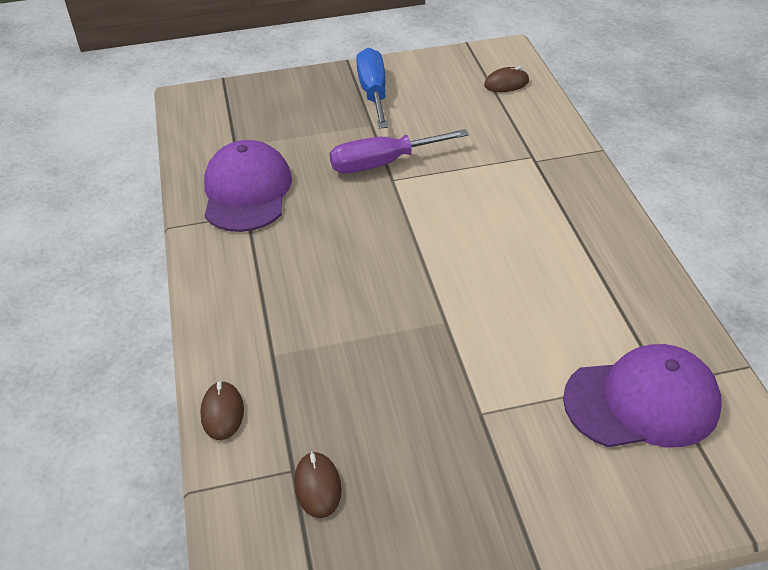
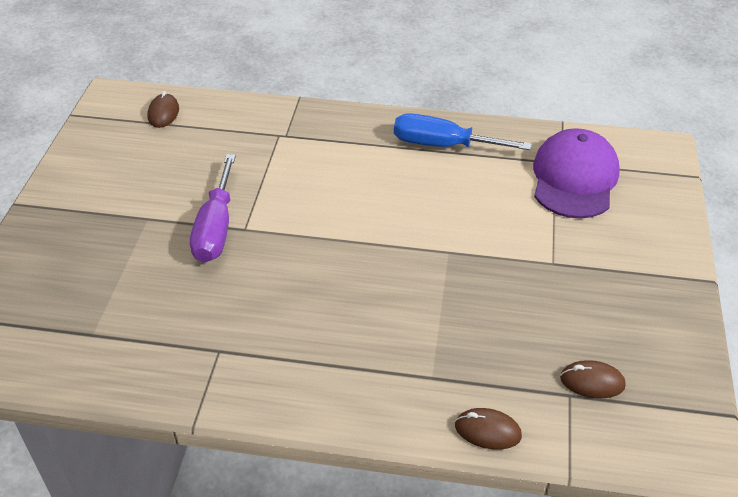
camera: 70 degrees left, 0 degrees up
purple cap [204,140,292,232] -> none
blue screwdriver [356,48,388,129] -> blue screwdriver moved to [394,113,532,150]

